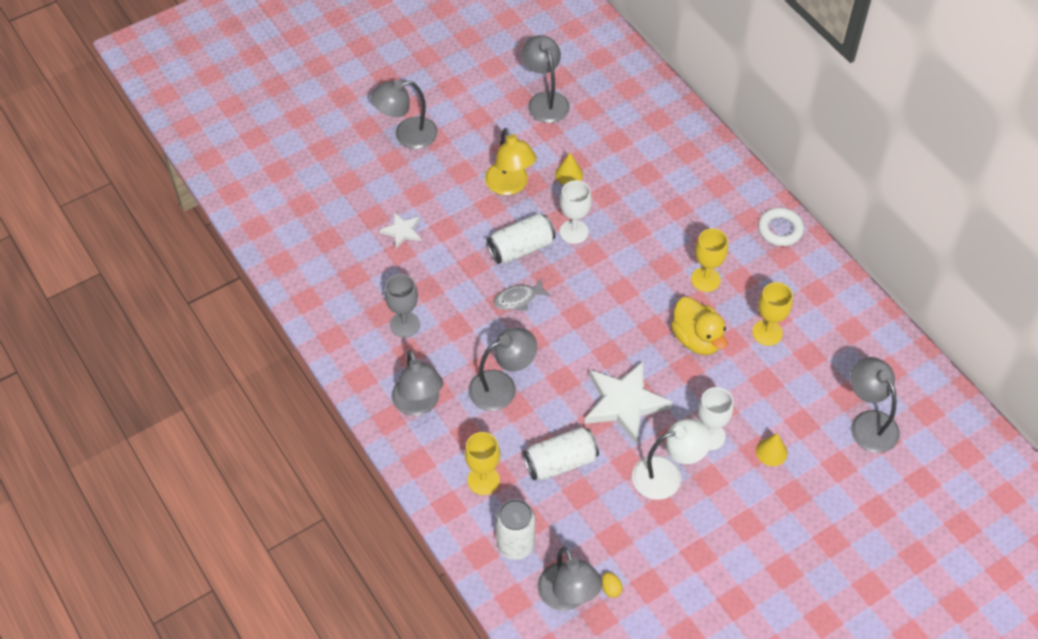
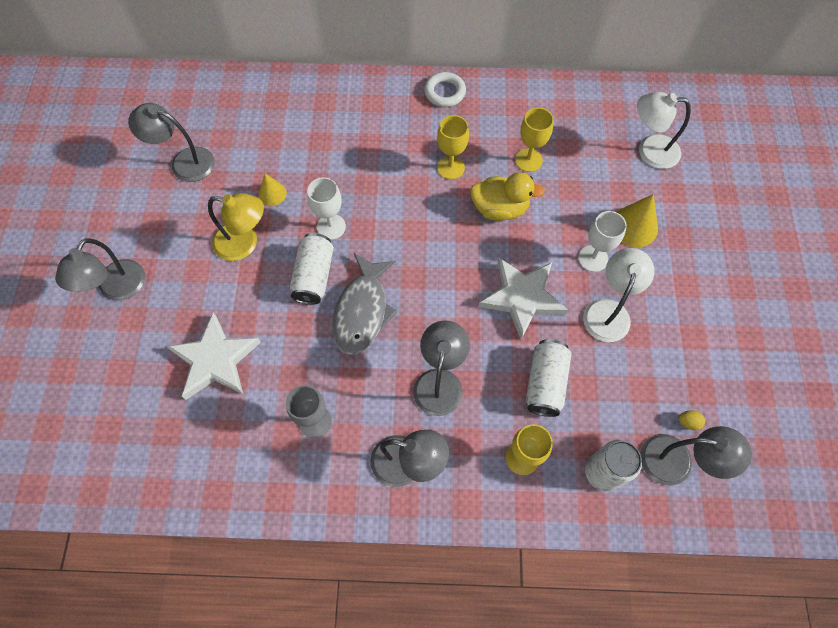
camera: 55 degrees left, 10 degrees up
white star [380,212,421,249] -> white star [167,312,261,400], size x1.96
grey fish [493,278,551,311] -> grey fish [332,253,398,355], size x1.86
yellow cone [756,433,788,466] -> yellow cone [617,194,658,248], size x1.64
grey lamp [850,357,900,453] -> white lamp [637,92,691,169]

